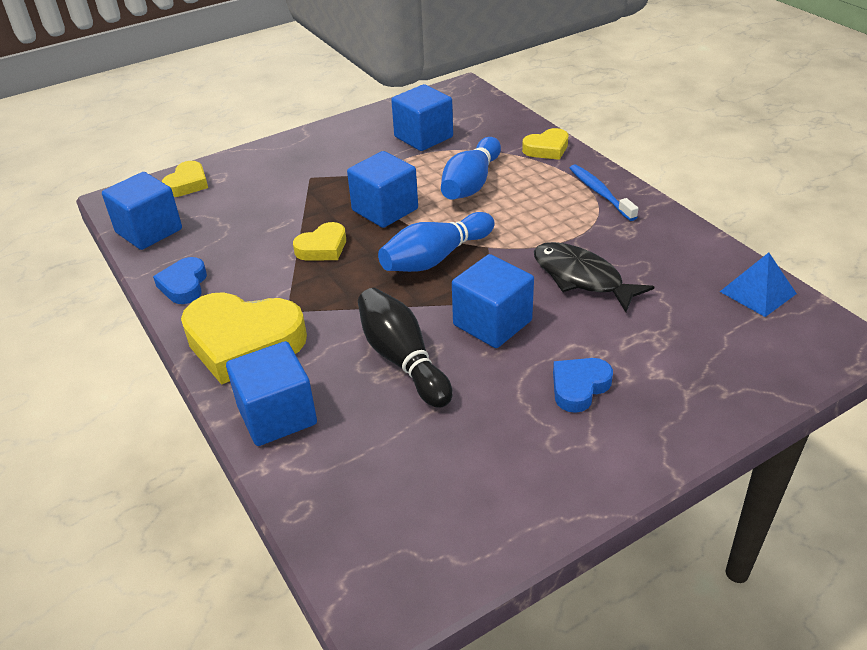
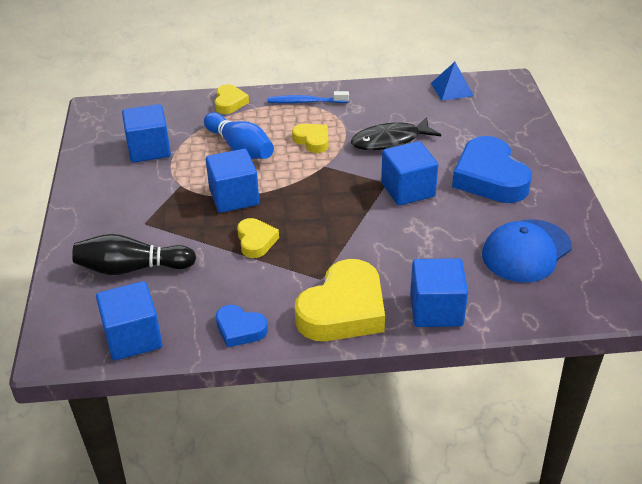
camera: 65 degrees left, 0 degrees up
yellow heart [162,161,208,197] -> yellow heart moved to [292,124,329,153]
black bowling pin [358,288,453,408] -> black bowling pin moved to [72,234,196,275]
blue bowling pin [378,212,494,272] -> none
blue heart [553,358,613,413] -> blue heart [452,136,532,203], size x1.93
none -> blue cap [482,219,572,283]

